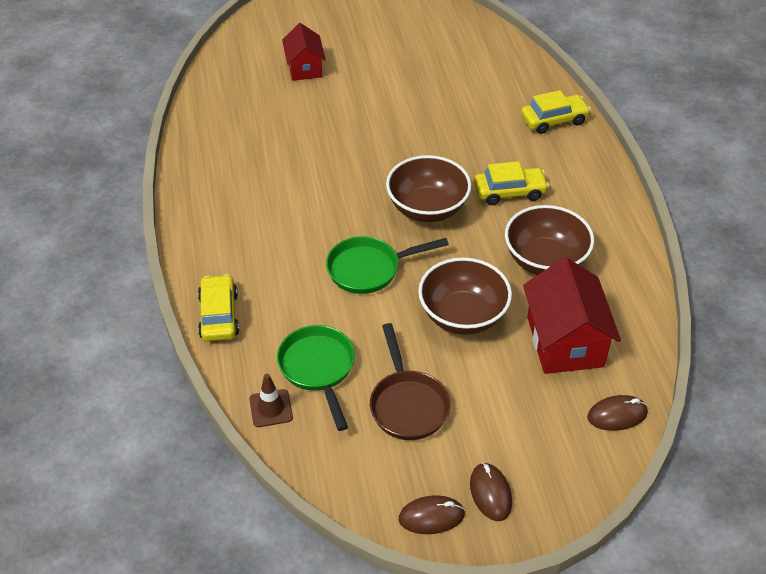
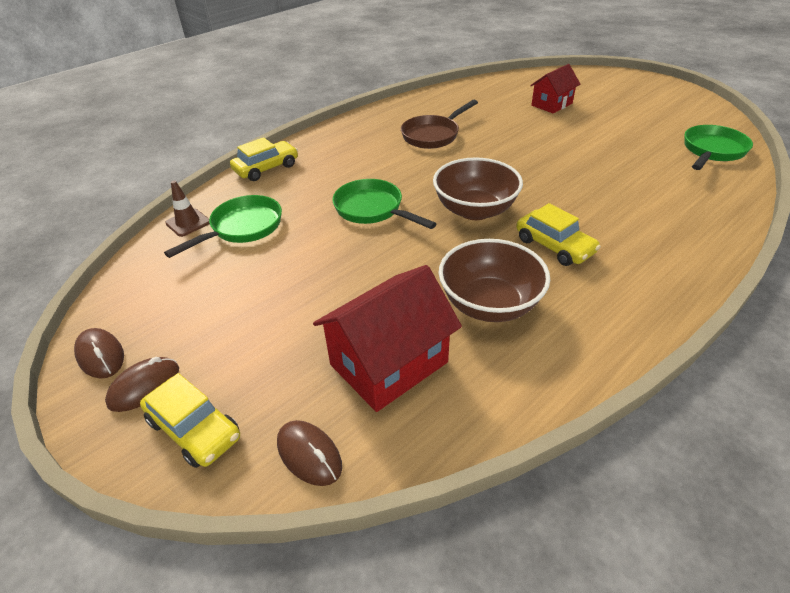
camera: 60 degrees right, 5 degrees down
brown pan [370,323,450,440] -> brown pan moved to [401,100,478,149]
brown bowl [418,257,512,335] -> none
yellow car [521,90,591,134] -> yellow car moved to [140,373,240,468]
none -> green pan [684,125,753,170]

